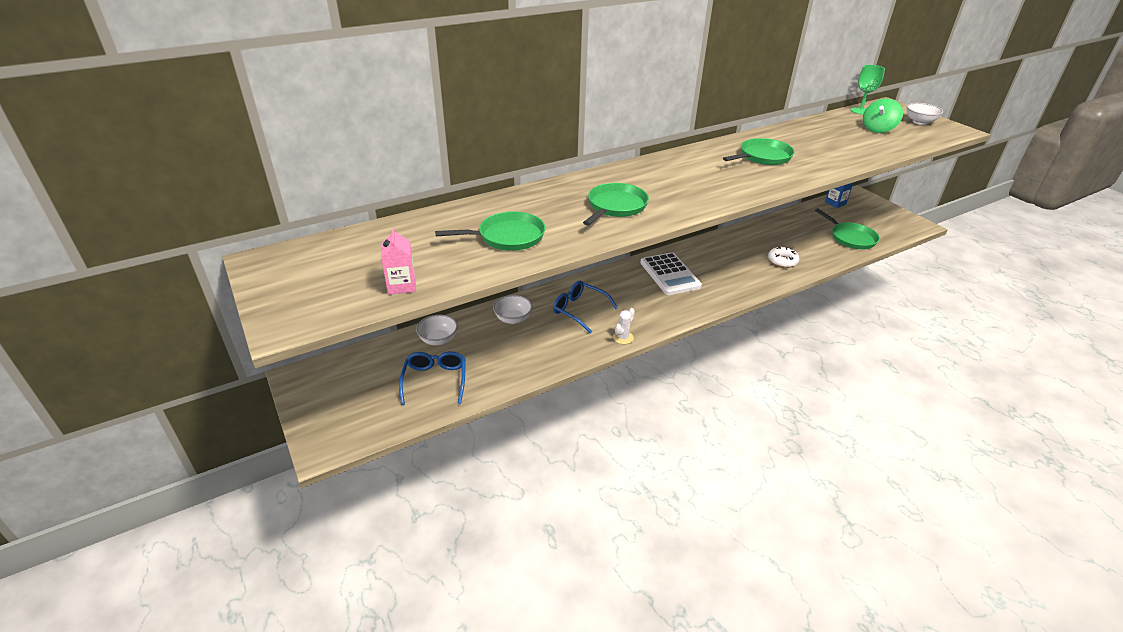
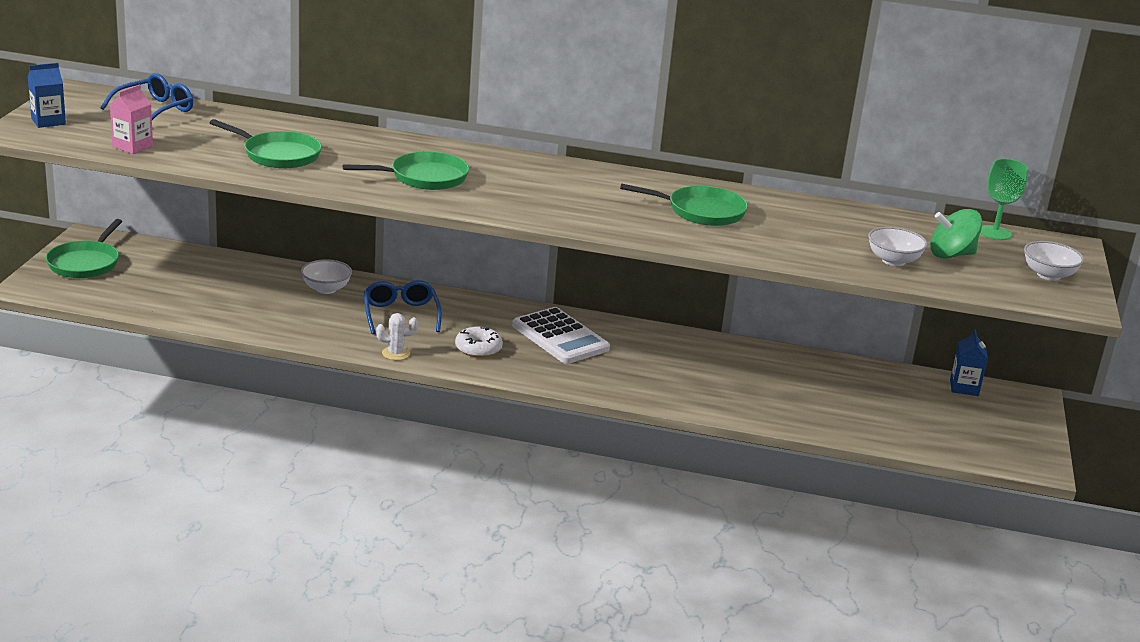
camera: 40 degrees right, 10 degrees down
blue glasses [399,351,466,405] -> blue glasses moved to [100,73,193,120]
white bowl [416,315,458,345] -> white bowl moved to [868,227,928,266]
white calculator [640,252,702,295] -> white calculator turned 60 degrees counterclockwise [512,307,610,364]
white donut [768,247,800,268] -> white donut moved to [455,327,503,358]
green pan [815,208,880,249] -> green pan moved to [46,219,123,278]
none -> blue carton [28,63,66,128]

